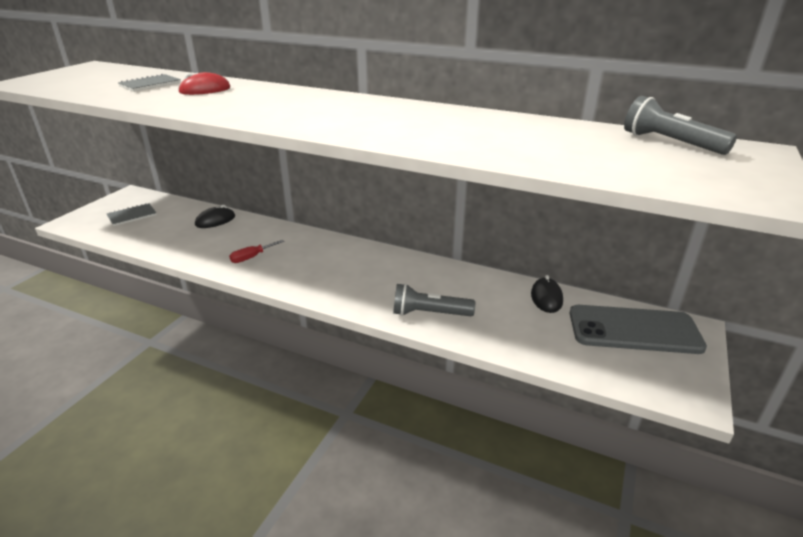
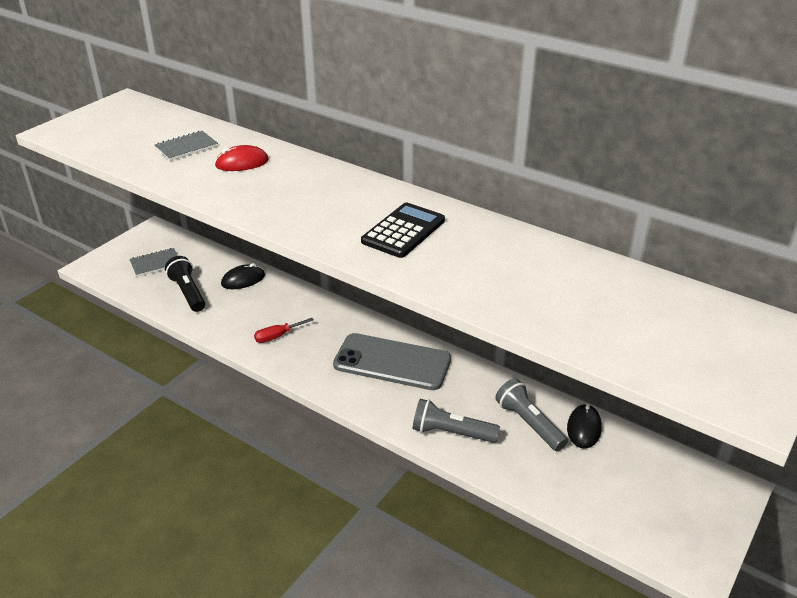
camera: 10 degrees right, 5 degrees up
grey phone [570,305,707,354] -> grey phone moved to [333,333,451,390]
grey flashlight [624,96,737,155] -> grey flashlight moved to [495,379,568,451]
none -> black flashlight [165,256,205,312]
none -> black calculator [361,202,445,258]

